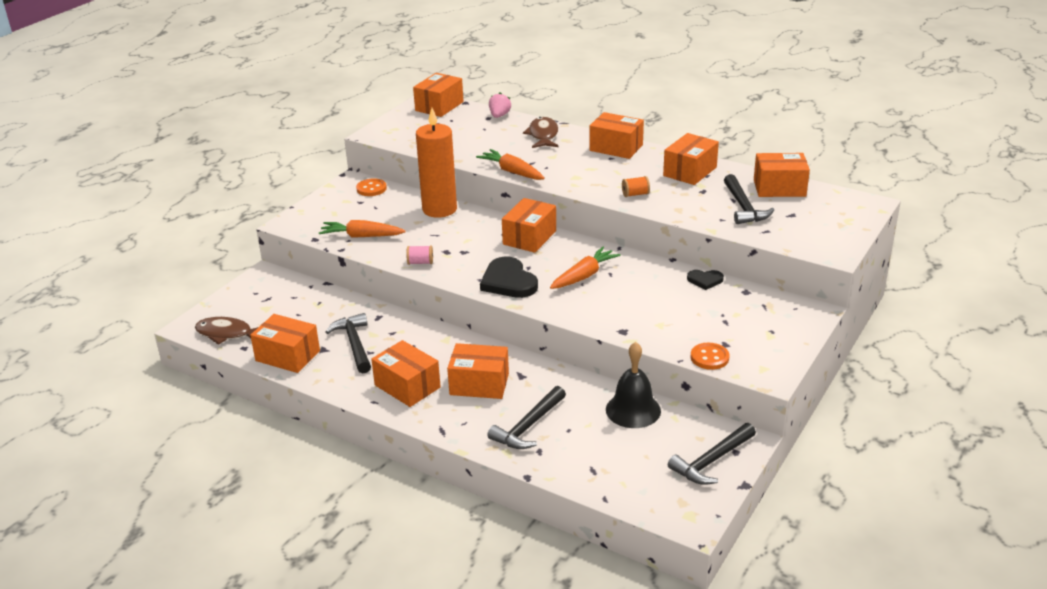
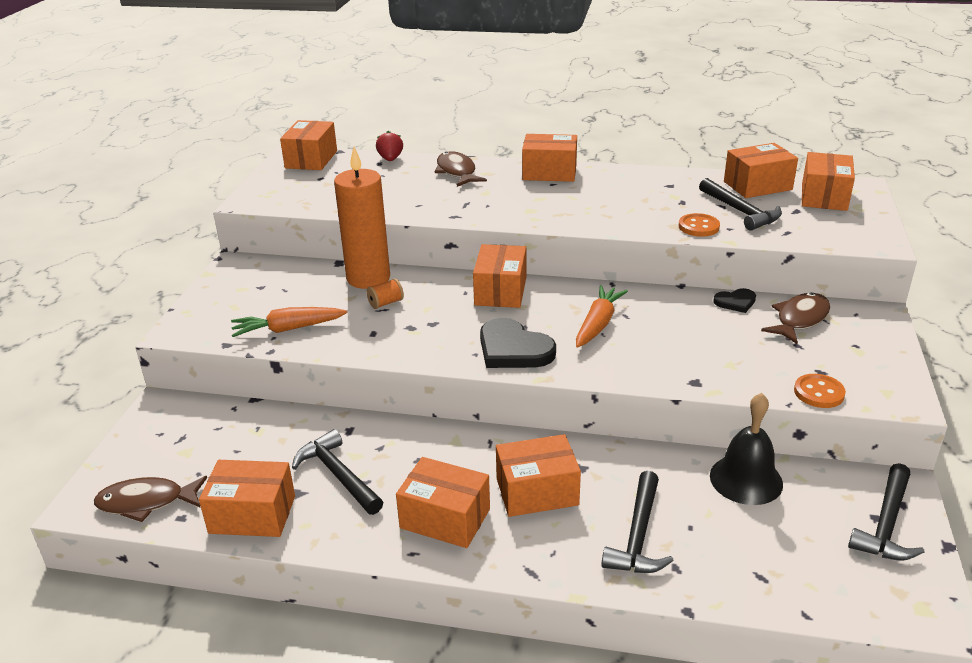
camera: 20 degrees left, 0 degrees up
orange button [356,178,387,196] -> orange button moved to [679,213,720,237]
pink spool [406,245,433,265] -> none
orange carrot [476,149,545,180] -> none
pink strawberry [489,93,511,118] -> red strawberry [376,131,403,161]
orange spool [622,176,650,197] -> orange spool moved to [367,278,404,309]
orange box [663,133,719,185] -> orange box moved to [802,152,855,211]
none -> brown fish [761,293,830,344]

